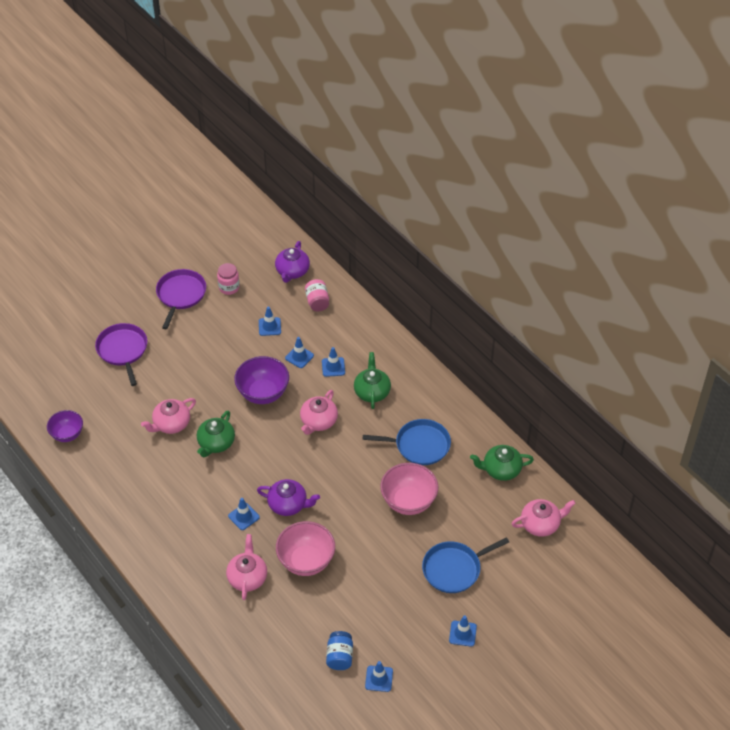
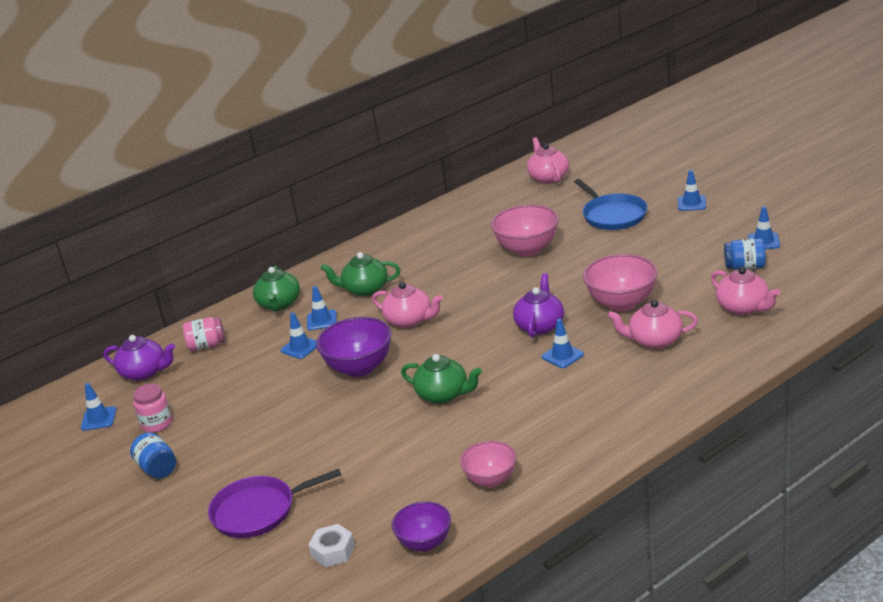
camera: 85 degrees left, 20 degrees down
pink teapot [141,398,196,434] -> pink teapot moved to [711,267,780,315]
purple pan [156,269,206,329] -> blue jar [130,432,176,479]
blue traffic cone [259,307,281,336] -> blue traffic cone moved to [81,383,116,431]
blue pan [363,419,451,465] -> none
green teapot [470,445,534,481] -> green teapot moved to [253,265,300,311]
none -> white nut [309,524,355,567]
none -> pink bowl [460,441,517,487]

